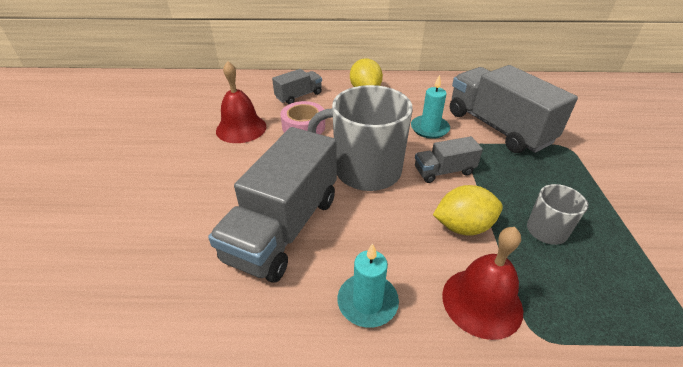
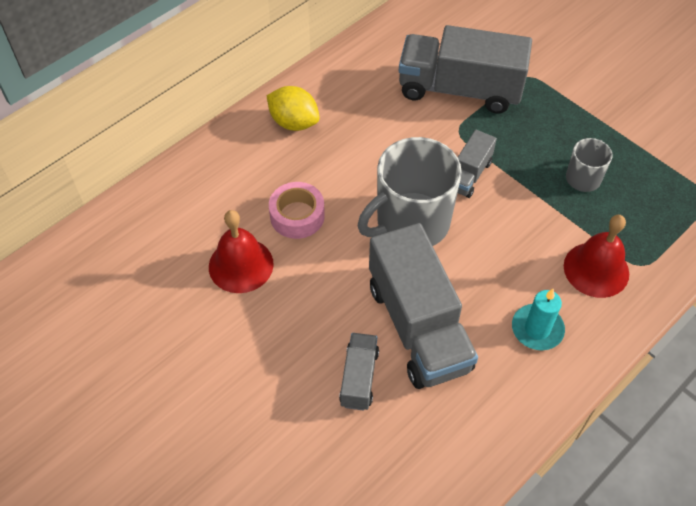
camera: 45 degrees left, 15 degrees up
grey truck [272,69,322,104] -> grey truck moved to [339,333,379,411]
turquoise candle [411,75,450,139] -> none
yellow lemon [433,185,503,236] -> none

